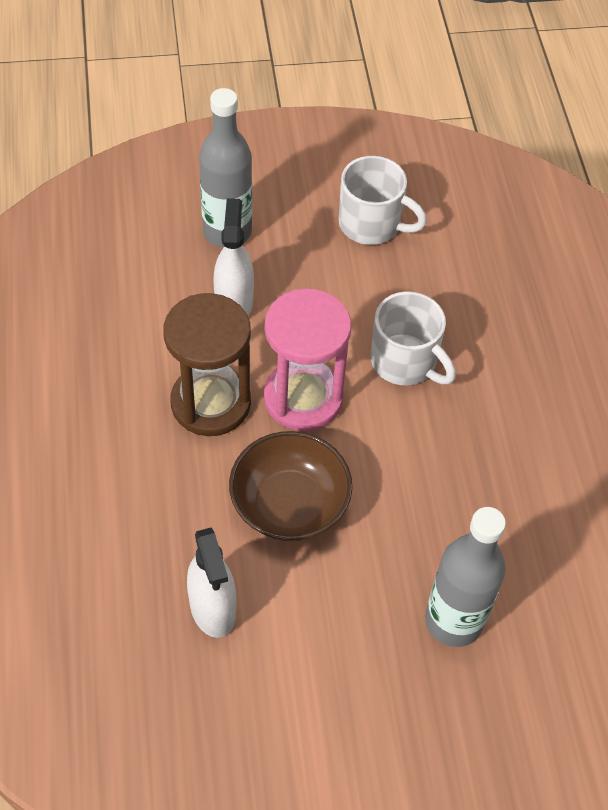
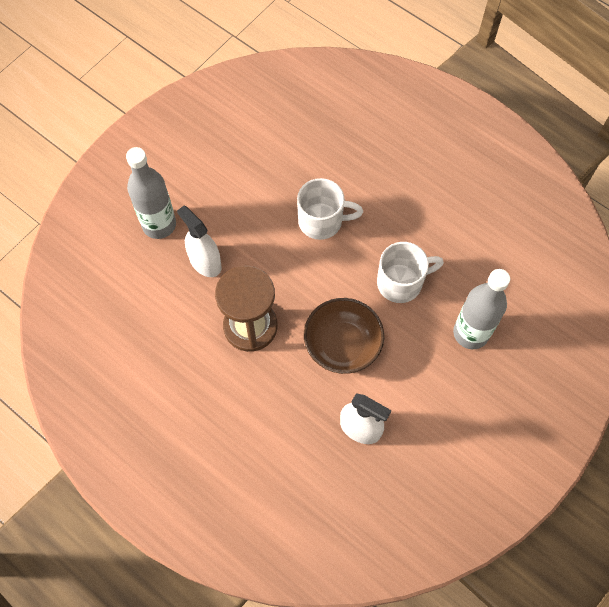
camera: 40 degrees left, 10 degrees up
pink hourglass [264,289,351,431] -> none
white mug [339,156,427,245] -> white mug moved to [377,242,444,303]

